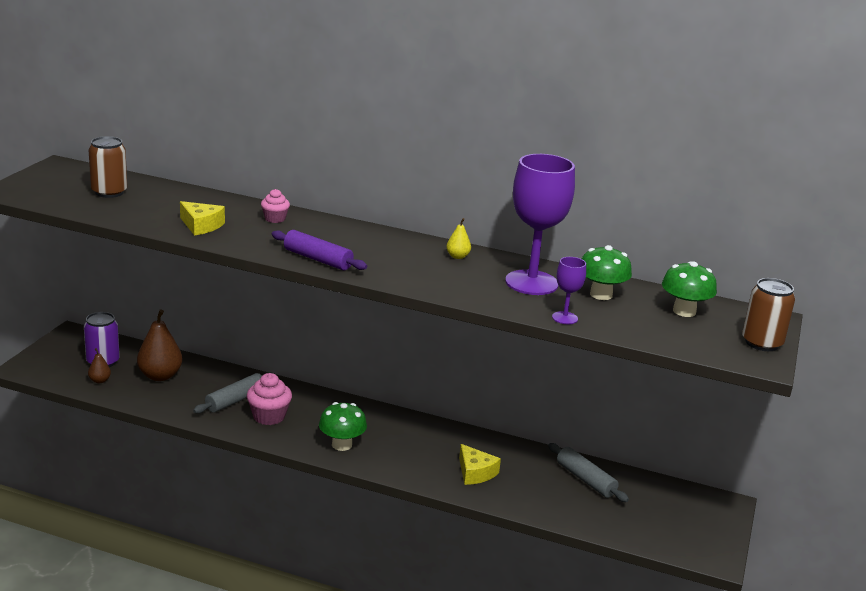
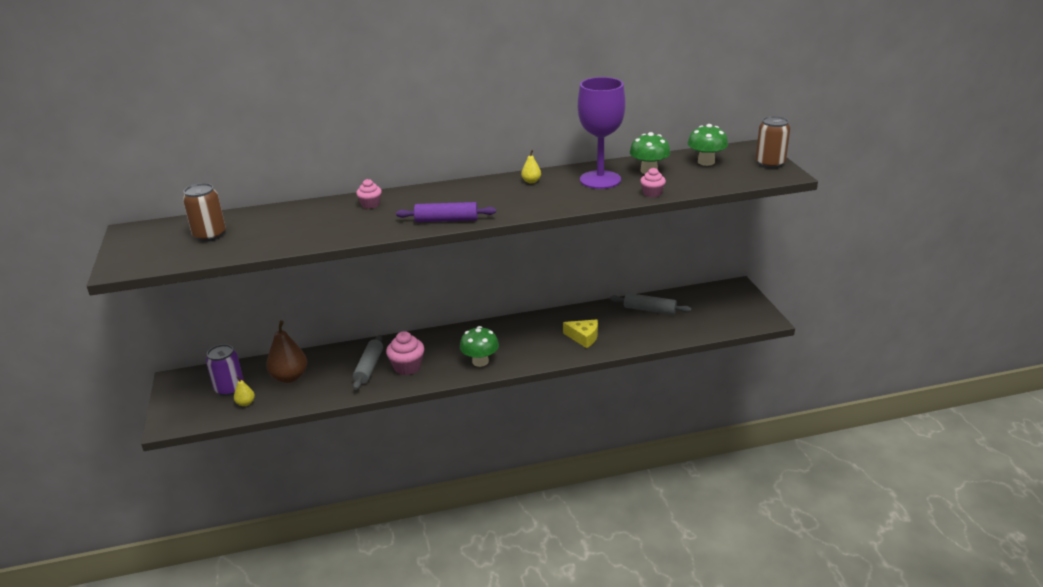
camera: 30 degrees left, 5 degrees up
brown pear [88,348,111,383] -> yellow pear [234,376,255,406]
yellow cheese [180,201,225,236] -> none
purple goblet [552,257,586,324] -> pink cupcake [640,168,666,197]

